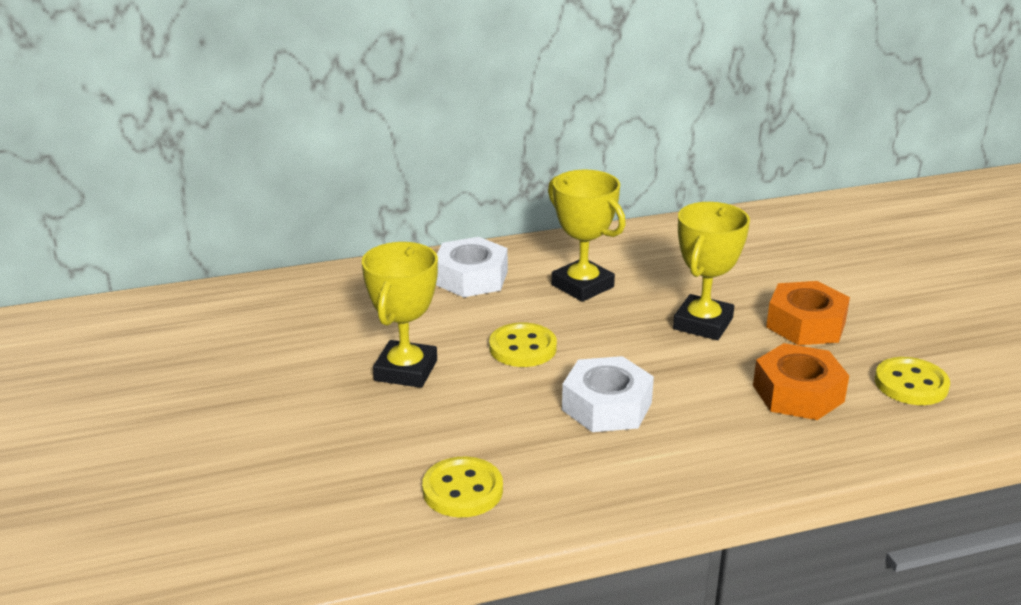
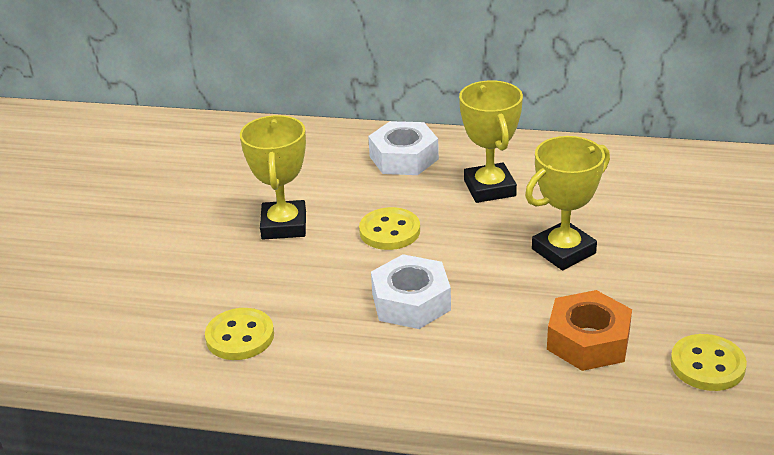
camera: 30 degrees right, 5 degrees up
yellow trophy [362,242,438,388] -> yellow trophy turned 45 degrees counterclockwise [240,115,306,239]
orange nut [766,281,850,345] -> none

